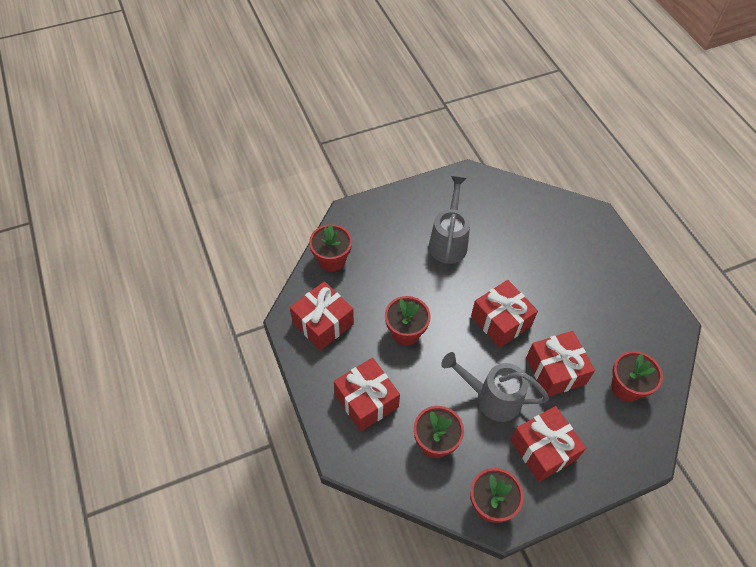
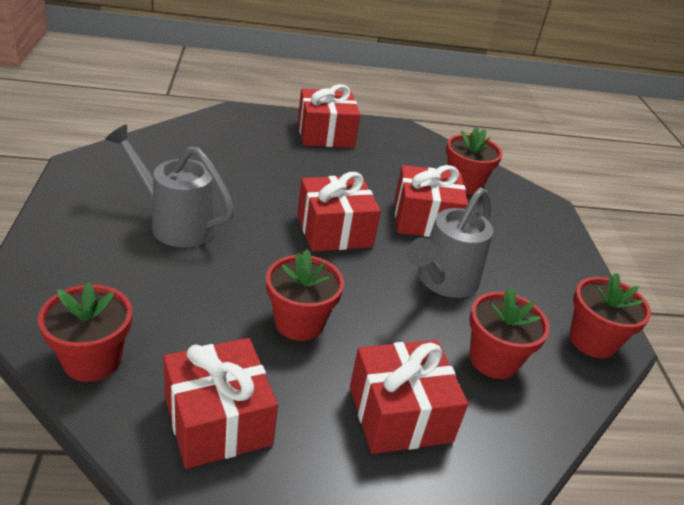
camera: 75 degrees left, 20 degrees down
red gift [510,406,586,482] -> red gift moved to [298,84,360,148]

